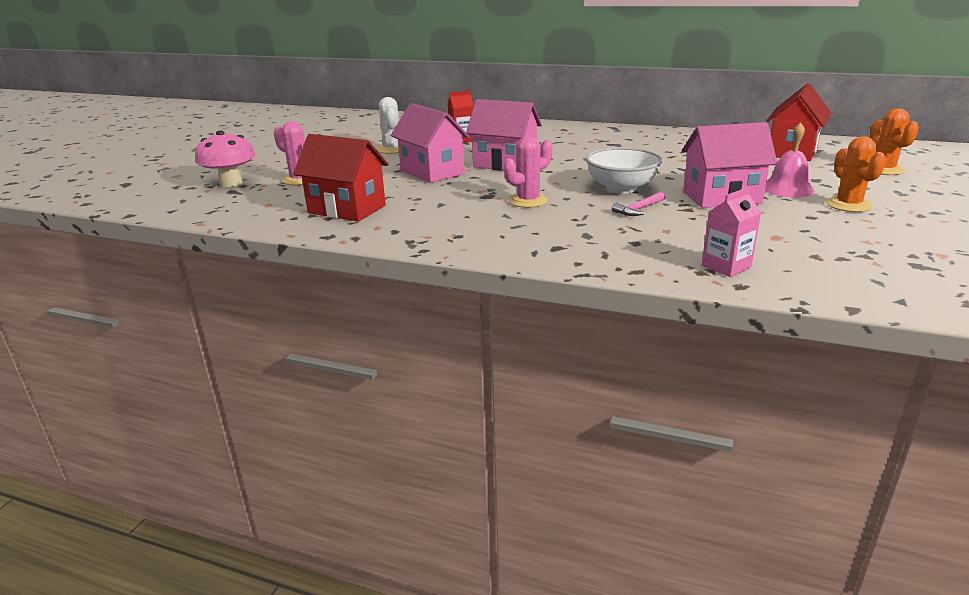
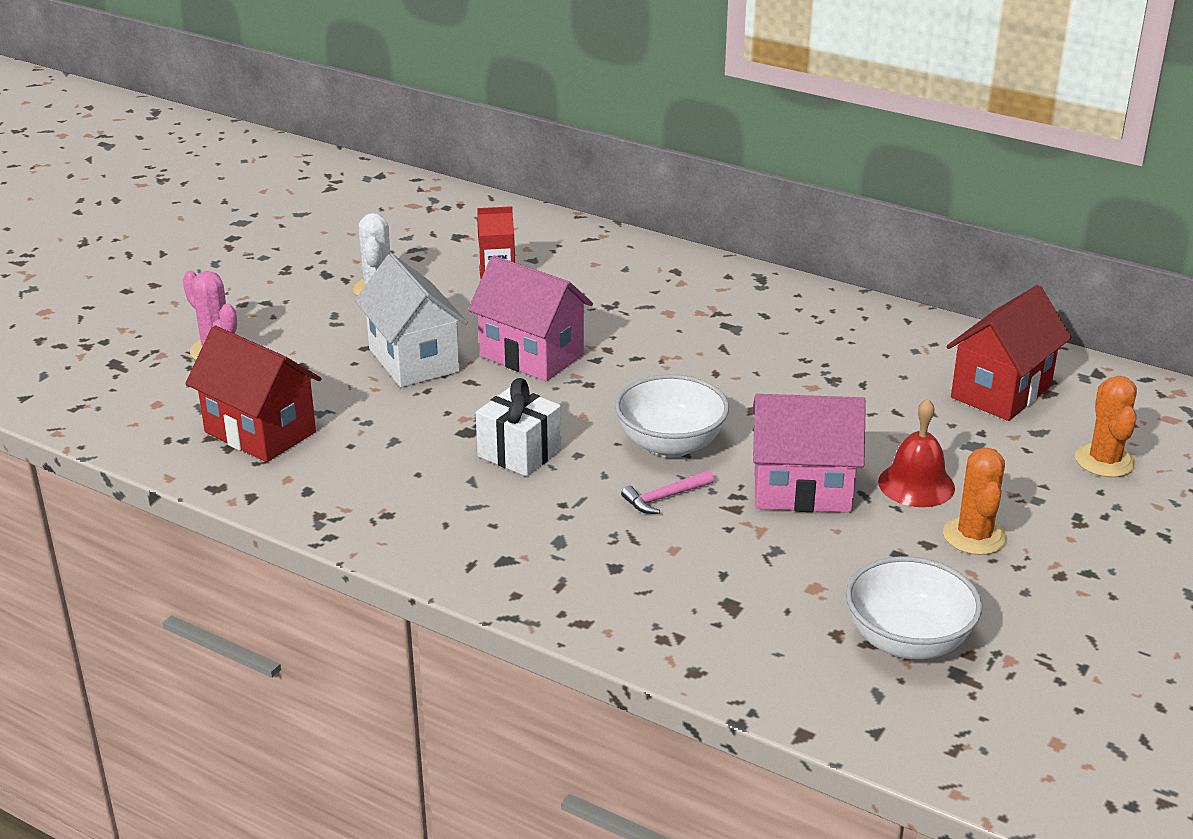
camera: 10 degrees right, 5 degrees up
pink mushroom [195,130,255,187] -> none
pink house [391,103,470,183] -> white house [355,254,468,387]
pink cactus [504,136,553,208] -> white gift [476,378,562,477]
pink carton [702,187,761,277] -> none
pink bell [765,122,815,197] -> red bell [878,398,955,507]
none -> white bowl [846,556,982,659]

